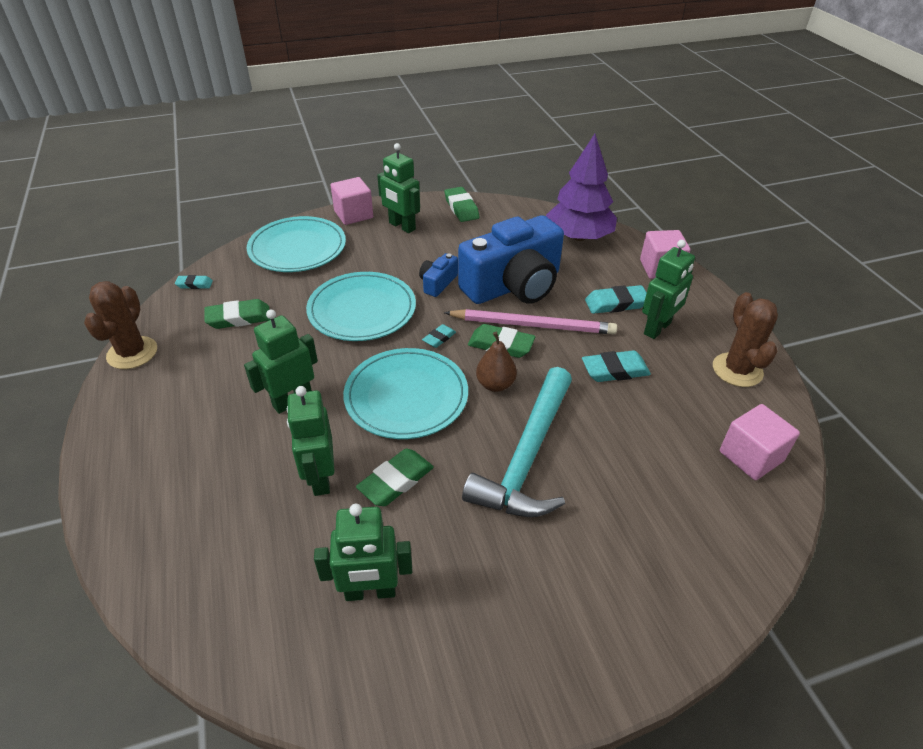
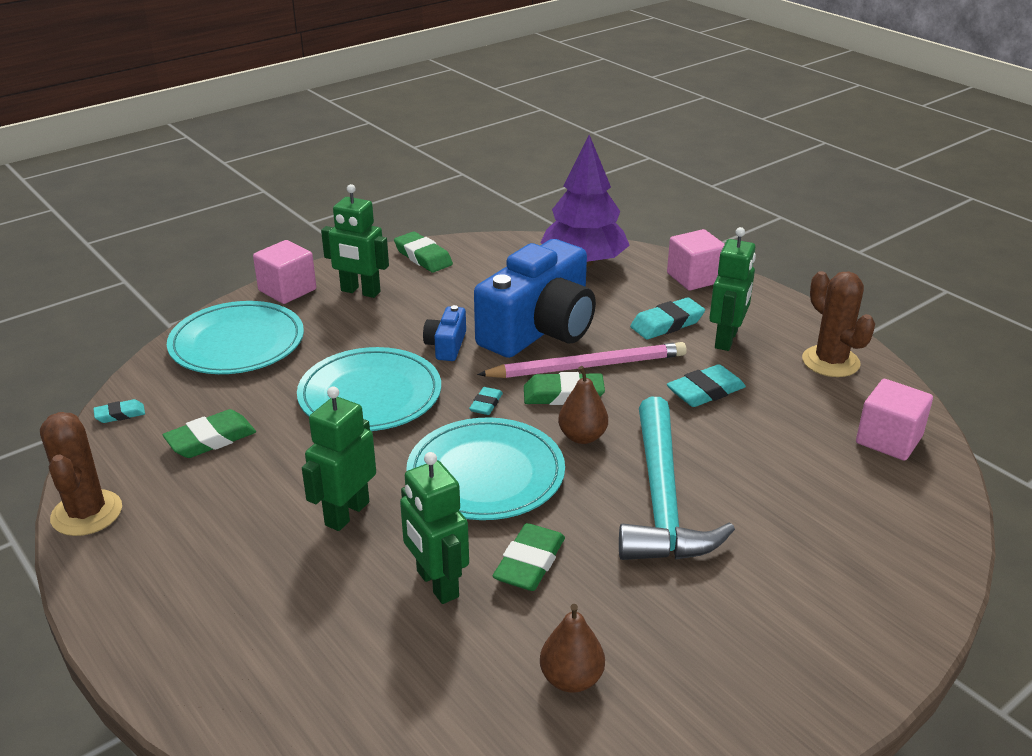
camera: 20 degrees left, 10 degrees down
green robot [314,504,412,601] -> brown pear [540,604,605,693]

